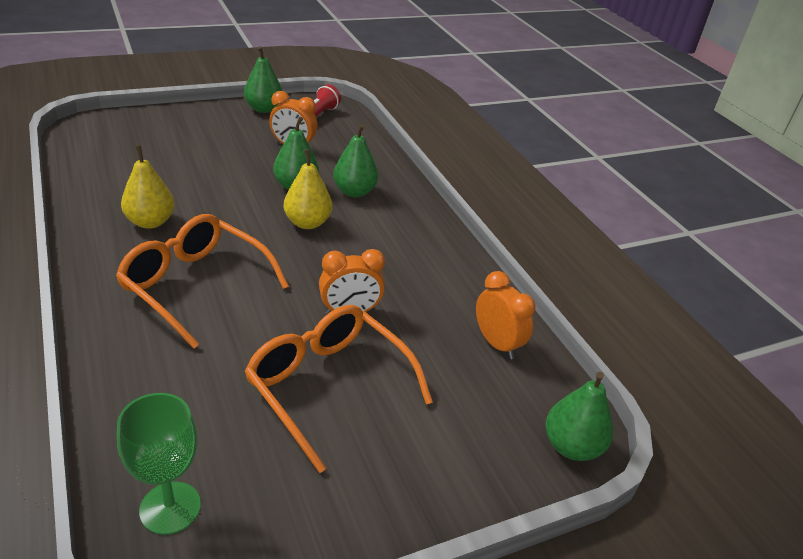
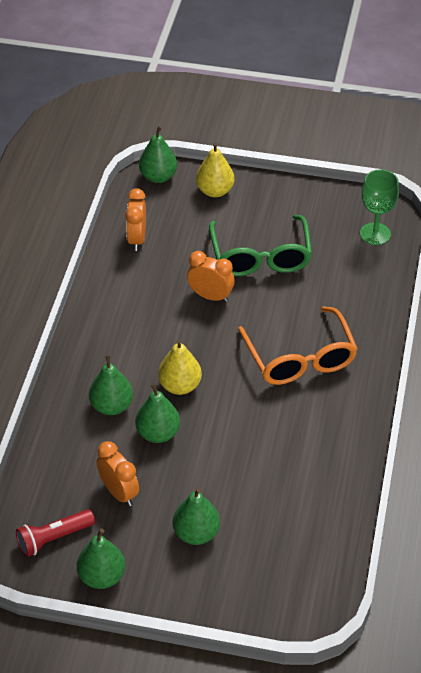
camera: 140 degrees left, 10 degrees up
yellow pear [121,145,174,229] -> yellow pear moved to [196,143,234,197]
orange glasses [244,305,433,473] -> green glasses [209,215,312,276]
none -> green pear [173,488,220,545]

